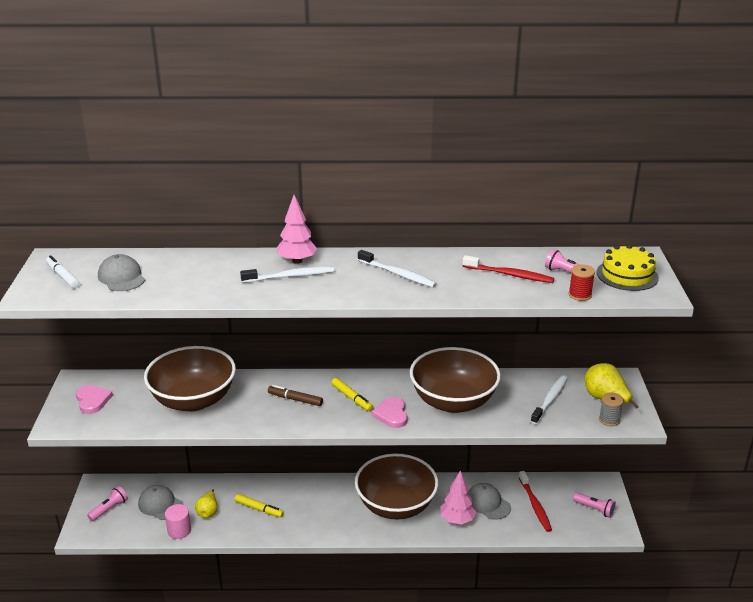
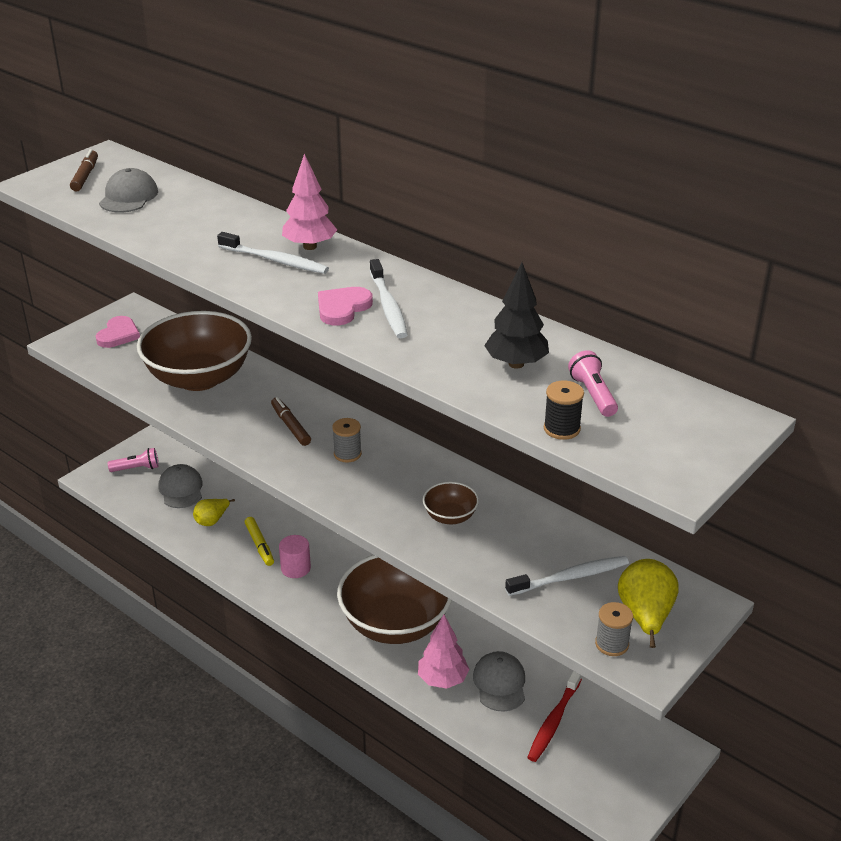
camera: 40 degrees right, 5 degrees up
white marker [46,255,80,288] -> brown marker [70,149,98,191]
pink cylinder [165,504,191,539] -> pink cylinder moved to [279,535,311,578]
yellow marker [331,378,373,411] -> grey spool [332,418,362,463]
pink heart [372,397,408,428] -> pink heart moved to [318,287,373,325]
brown bowl [410,347,501,413] -> brown bowl [423,482,479,524], size x0.43
red toothbrush [463,255,554,283] -> black tree [484,263,549,369]
red spool [568,264,595,301] -> black spool [544,381,584,440]
pink flashlight [573,493,616,518] -> none
yellow cake [596,244,659,291] -> none

